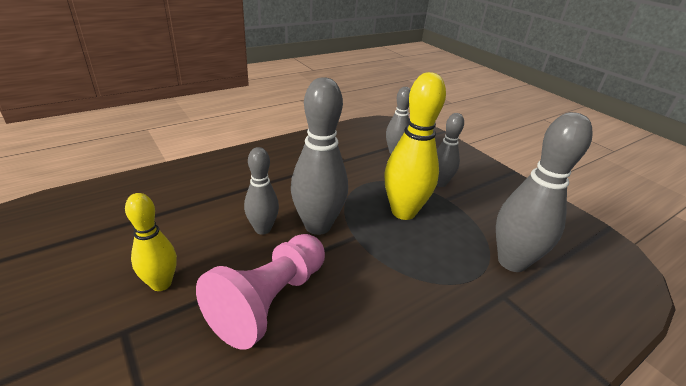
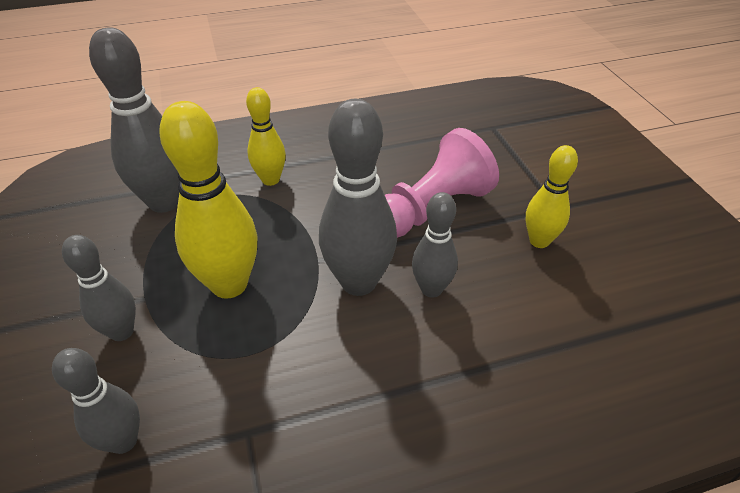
camera: 160 degrees left, 10 degrees up
none -> yellow bowling pin [246,87,286,186]

